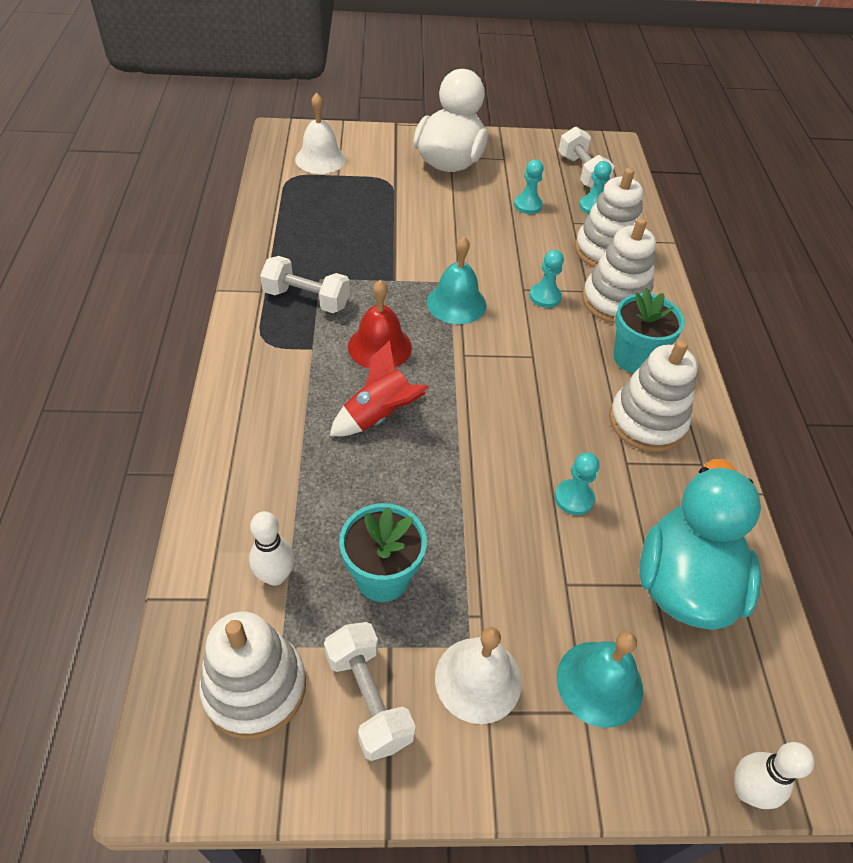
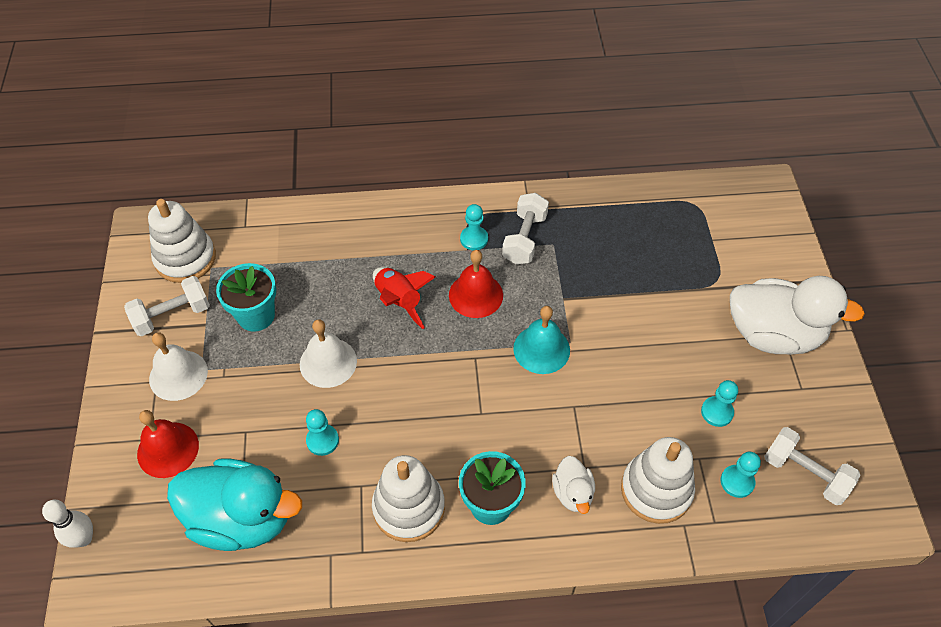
camera: 90 degrees right, 5 degrees up
white bowling pin [249,511,294,586] -> none
white bell [295,93,346,174] -> white bell moved to [300,319,357,388]
turquoise pawn [529,250,564,308] -> turquoise pawn moved to [460,204,488,250]
turquoise bell [557,632,643,728] -> red bell [137,410,199,478]
white dumbbell [558,127,614,188] -> white dumbbell turned 60 degrees clockwise [764,427,860,505]
white stacking toy [582,217,656,323] -> white duck [552,456,595,514]

